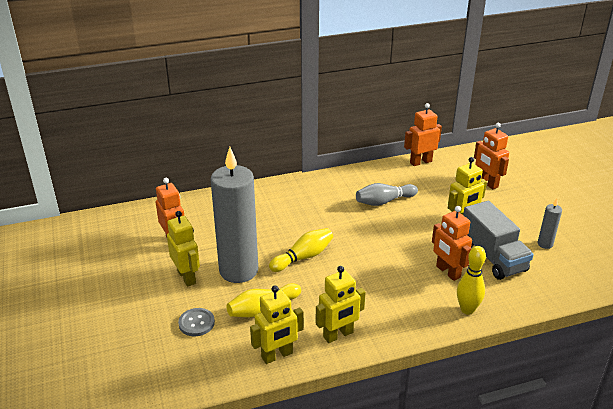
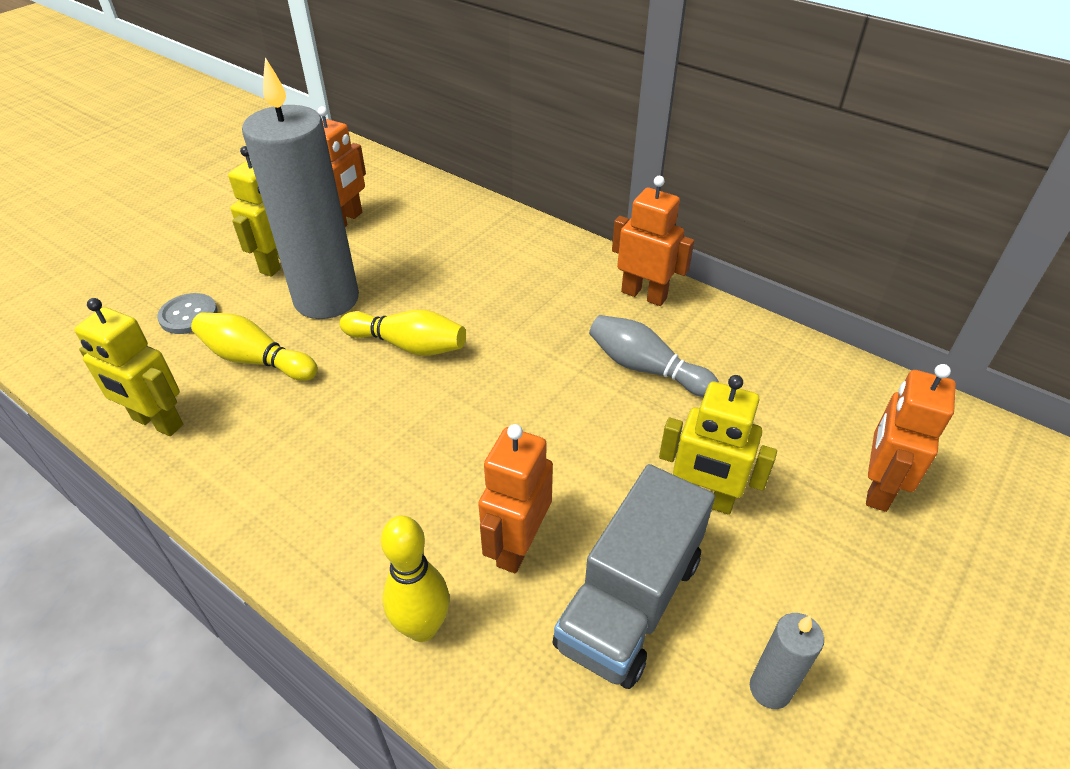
camera: 55 degrees right, 10 degrees up
yellow robot [316,266,365,343] -> none
orange robot [404,103,442,166] -> orange robot moved to [612,176,694,306]

